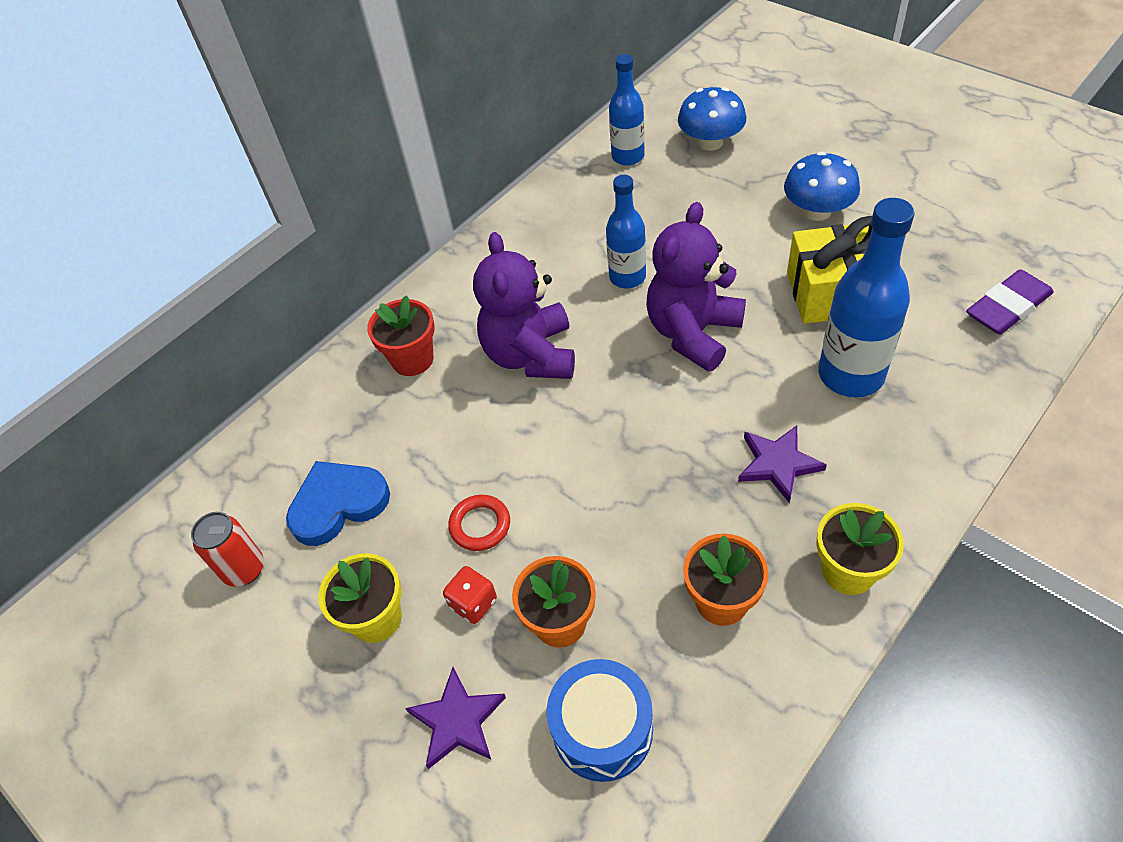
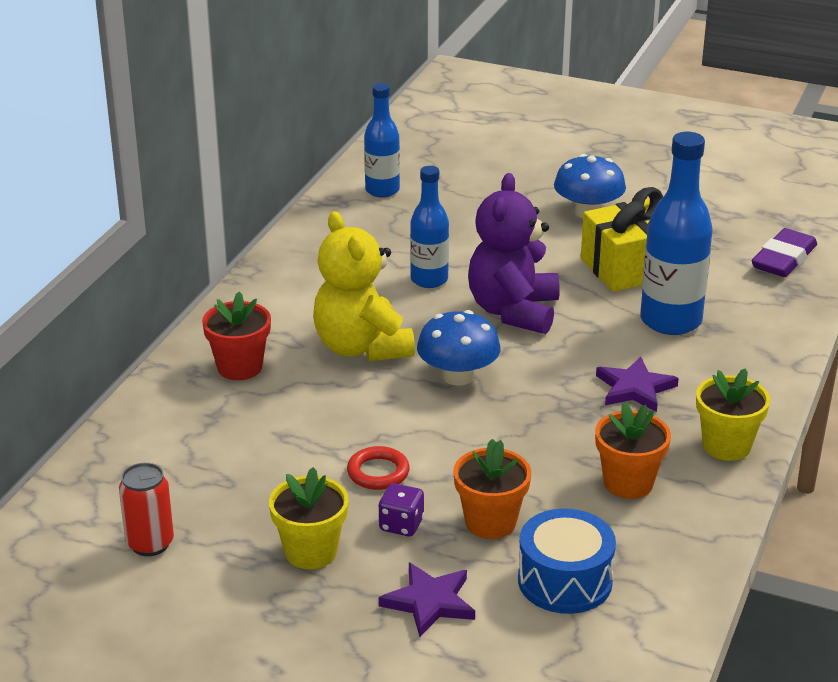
camera: 25 degrees left, 20 degrees down
blue heart [286,461,390,546] -> none
red dice [443,566,497,624] -> purple dice [378,483,424,536]
purple teddy bear [473,232,575,379] -> yellow teddy bear [313,211,415,361]
blue mushroom [678,87,746,151] -> blue mushroom moved to [417,310,501,386]

